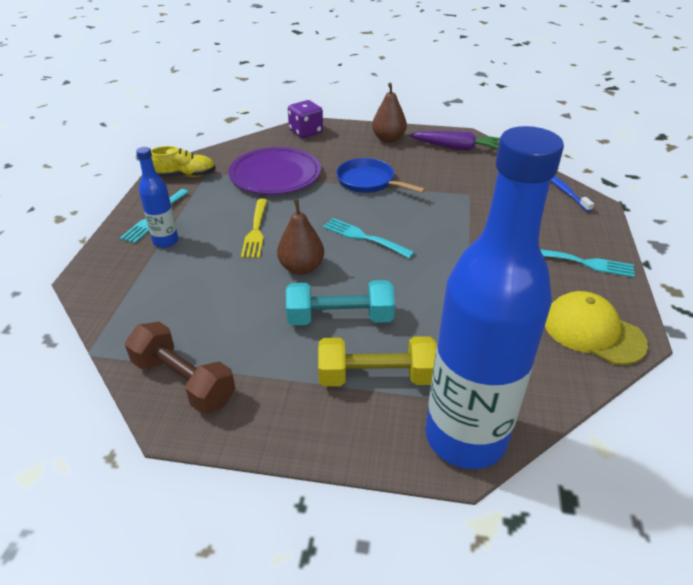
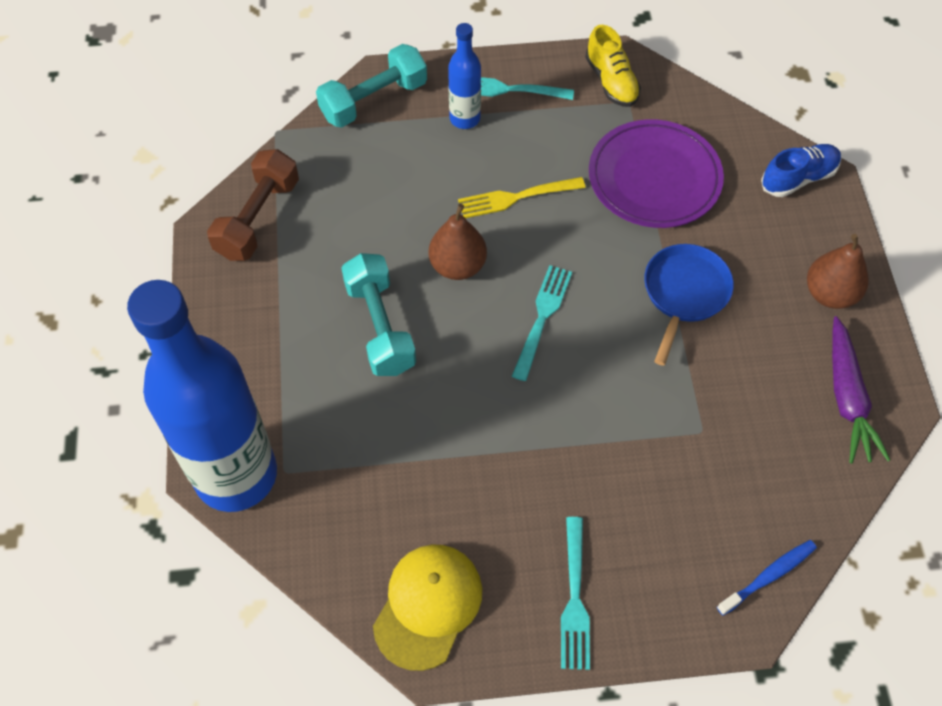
camera: 75 degrees right, 20 degrees up
purple dice [288,100,323,138] -> blue shoe [761,144,841,197]
yellow dumbbell [318,336,437,386] -> none
none -> turquoise dumbbell [316,44,427,128]

